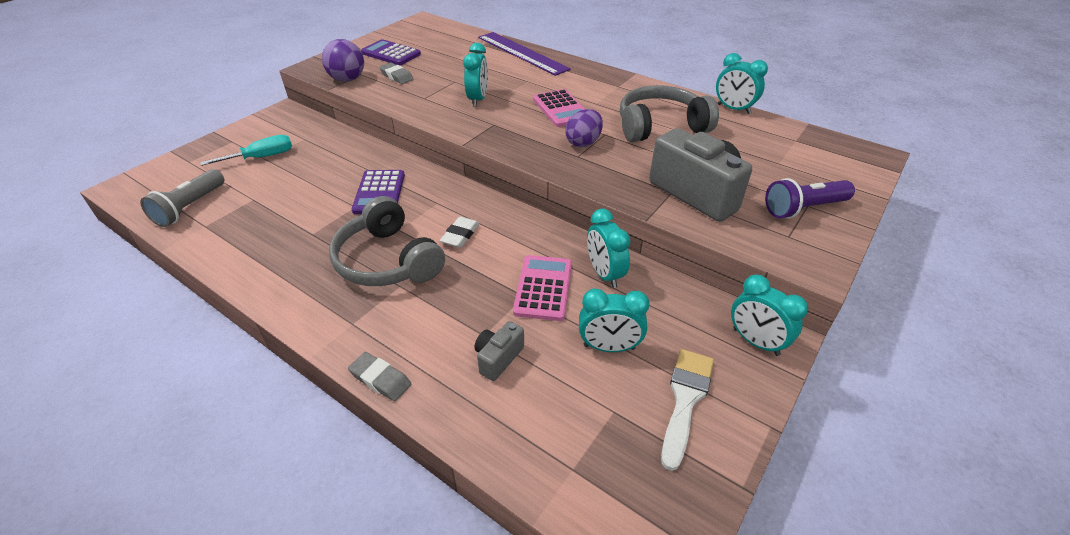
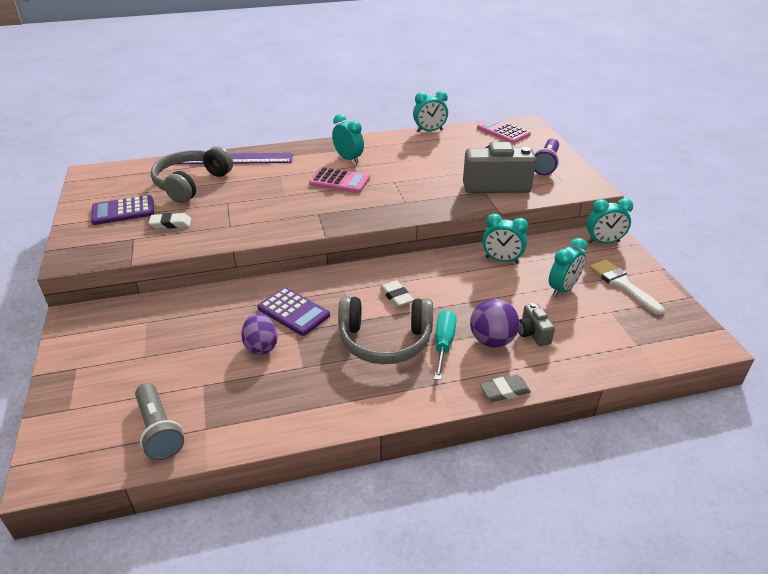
camera: 50 degrees left, 5 degrees down
turquoise screwdriver [200,135,292,166] -> turquoise screwdriver moved to [434,310,457,380]
purple ball [322,39,364,82] -> purple ball moved to [470,299,520,348]
grey eraser [379,63,414,84] -> white eraser [149,213,191,229]
turquoise clock [463,43,488,107] -> turquoise clock moved to [332,114,364,164]
pink calculator [513,255,572,321] -> pink calculator moved to [477,118,531,143]
purple egg [565,109,603,147] -> purple egg moved to [241,313,278,355]
grey headphones [620,85,719,142] -> grey headphones moved to [151,146,233,203]

